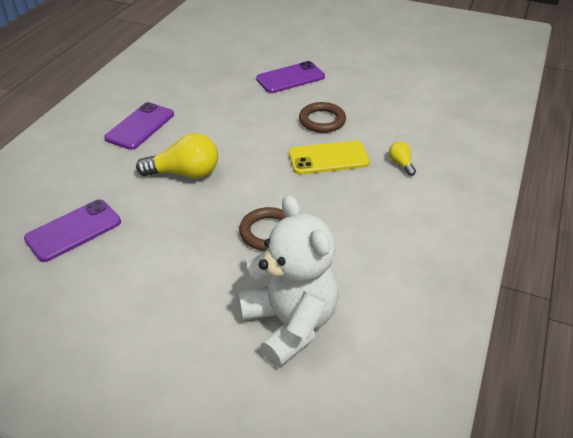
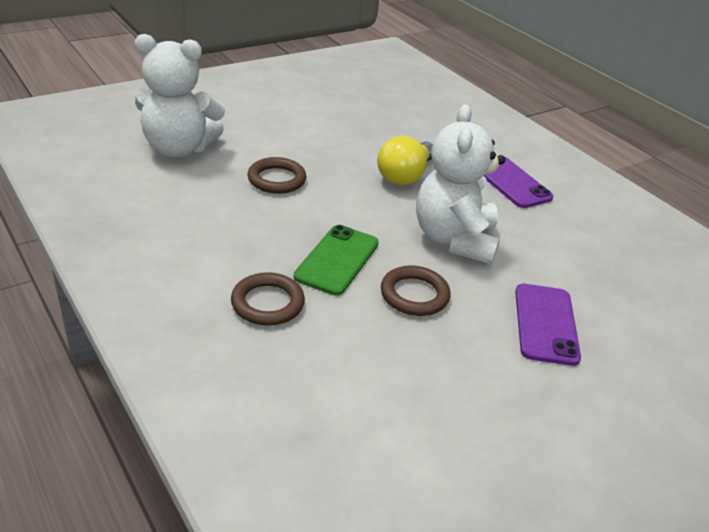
camera: 120 degrees right, 5 degrees down
purple phone [24,200,121,262] -> none
yellow phone [289,141,370,175] -> green phone [294,225,379,296]
yellow light bulb [389,141,416,176] -> brown ring [231,272,305,326]
none -> white teddy bear [416,104,505,264]

